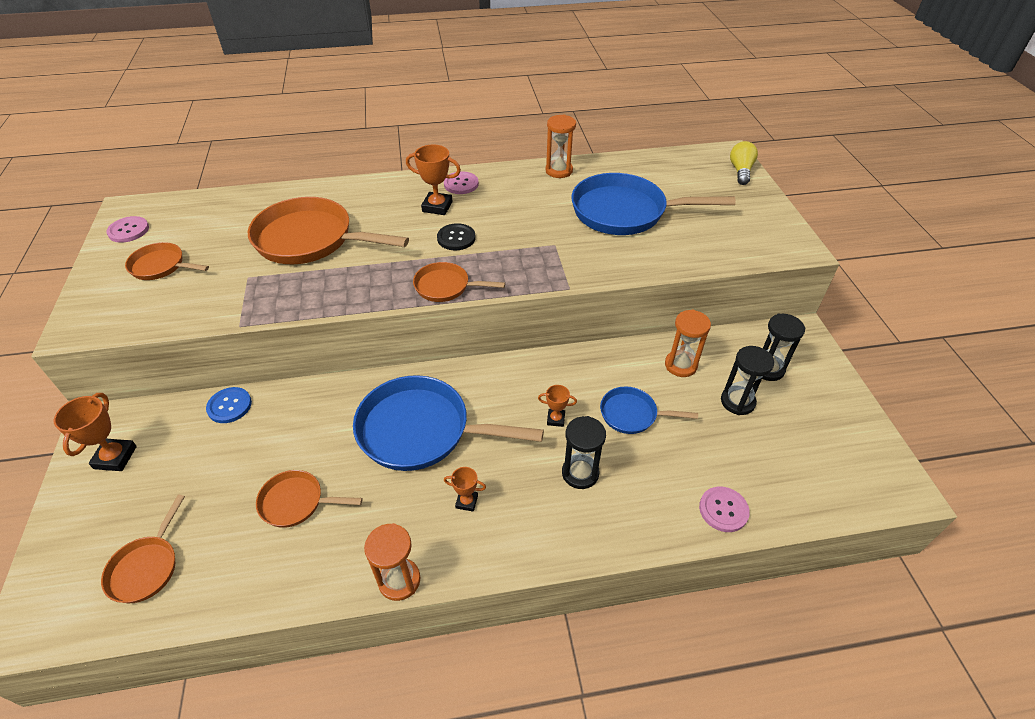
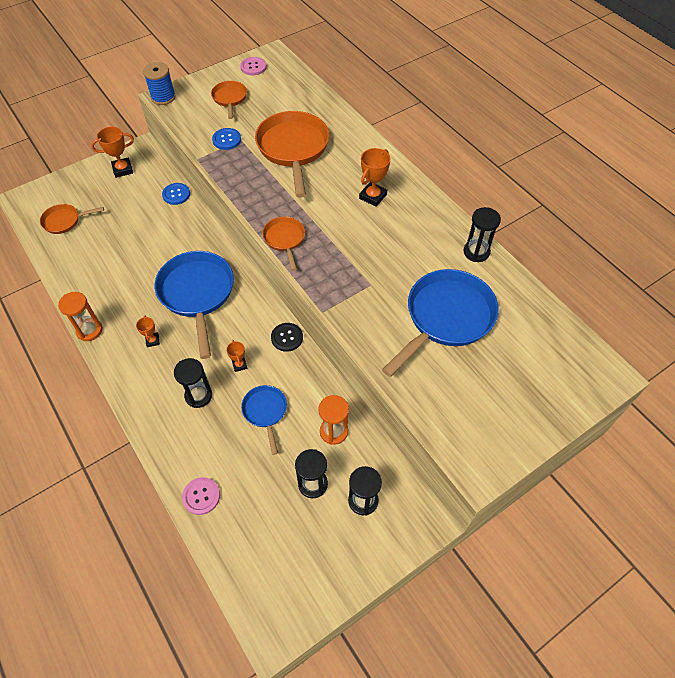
camera: 65 degrees right, 10 degrees up
orange pan [256,470,363,528] -> none
orange trophy [406,144,461,215] -> orange trophy turned 45 degrees clockwise [359,148,390,207]
black button [437,223,475,250] -> black button moved to [271,323,303,352]
pink button [444,171,479,194] -> none
orange hourglass [545,115,576,178] -> black hourglass [464,207,501,262]
blue pan [571,173,736,235] -> blue pan turned 60 degrees clockwise [382,269,499,377]
yellow light bulb [730,141,758,185] -> none
none -> blue spool [143,62,176,105]
none -> blue button [212,128,241,150]

